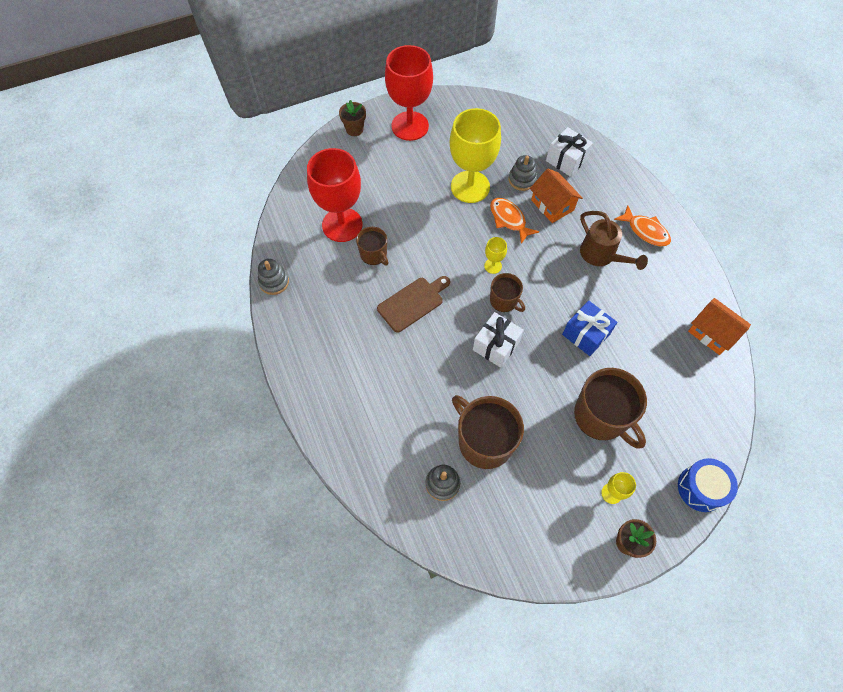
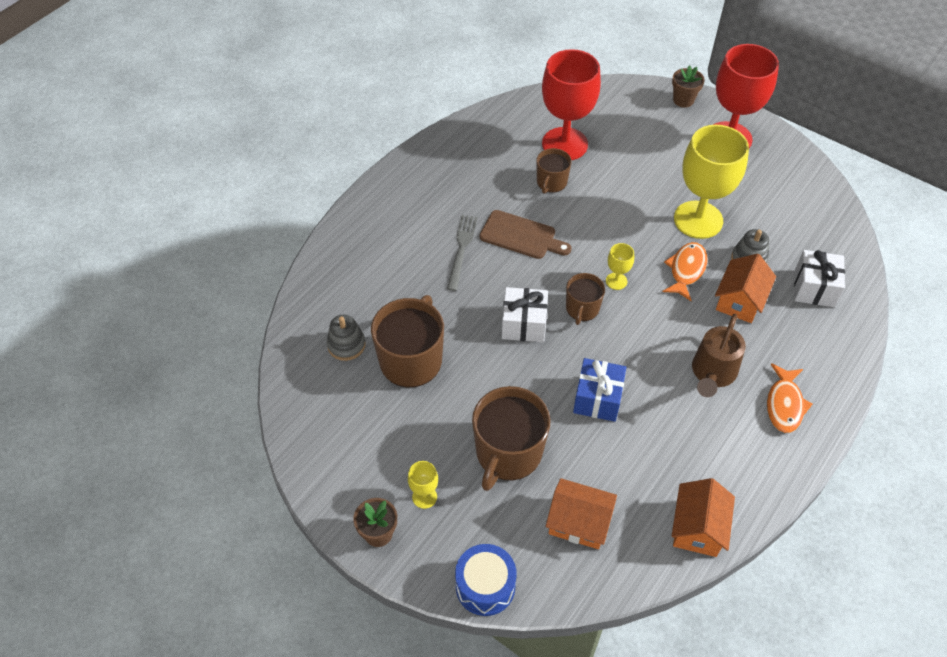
camera: 60 degrees right, 10 degrees down
grey stacking toy [258,259,289,295] -> none
none -> grey fork [447,215,478,291]
none -> orange house [546,478,617,549]

